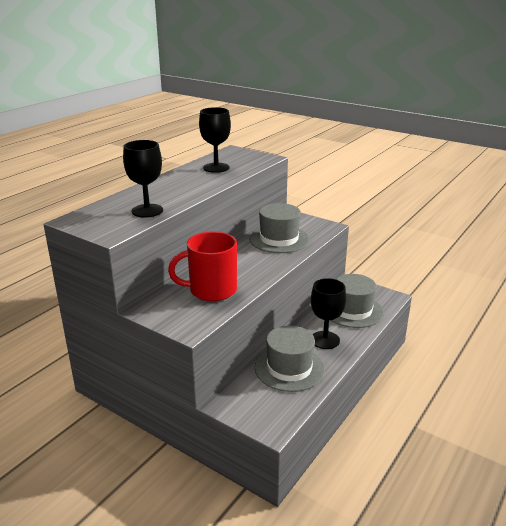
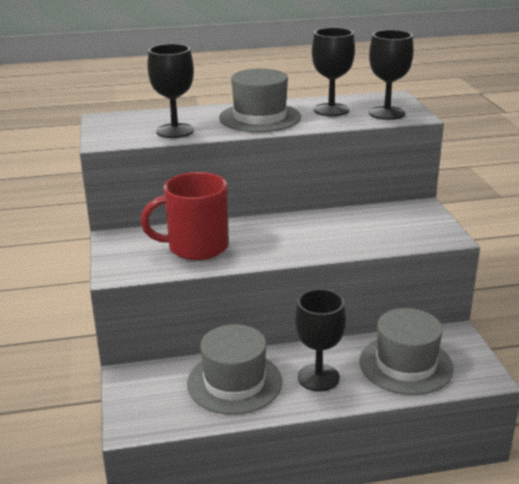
camera: 45 degrees right, 0 degrees up
red mug [168,231,237,301] -> red mug turned 45 degrees counterclockwise [141,172,229,260]
grey hat [249,203,309,253] -> grey hat moved to [219,68,301,132]
none -> black goblet [369,30,414,120]

